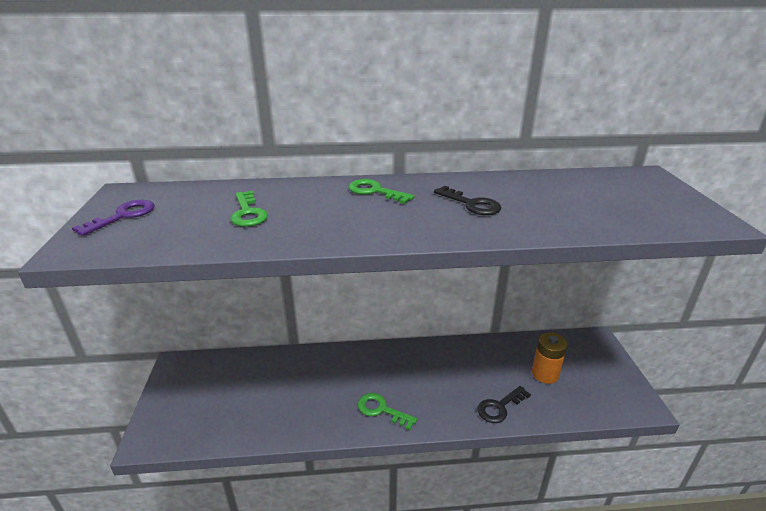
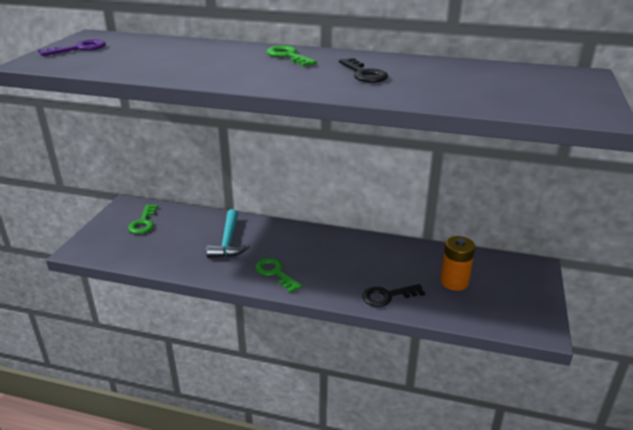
camera: 20 degrees right, 0 degrees up
green key [230,191,268,227] -> green key moved to [128,204,158,234]
none -> turquoise hammer [206,209,250,258]

